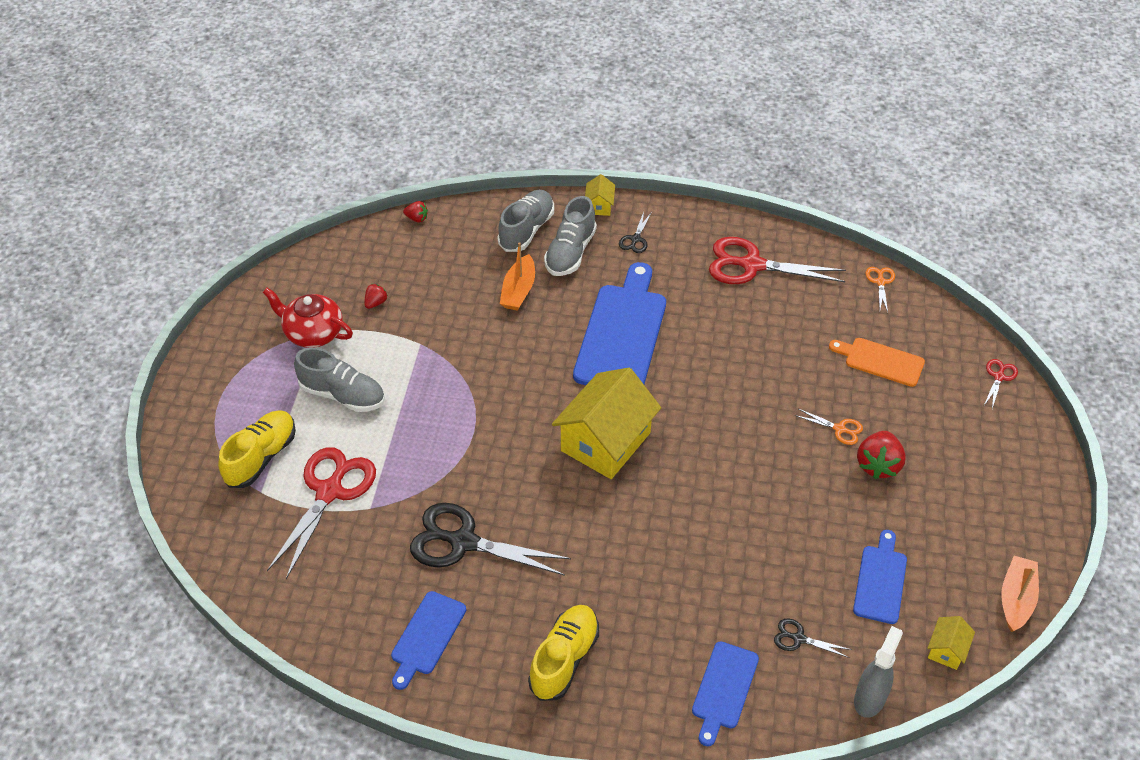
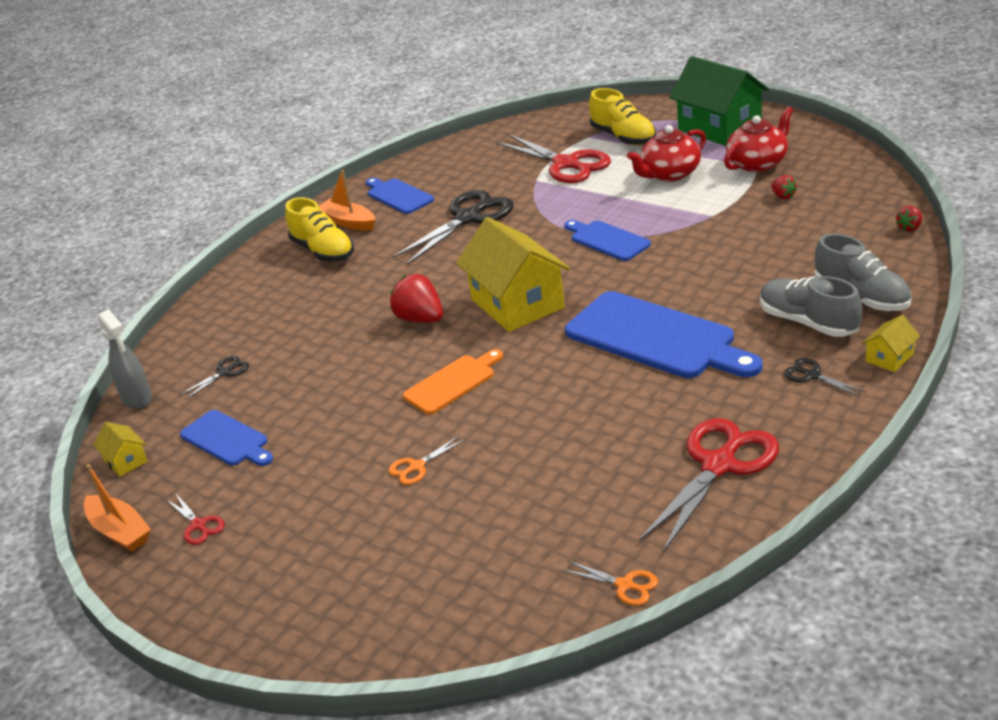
camera: 120 degrees right, 15 degrees down
grey shoe [294,347,385,412] -> red teapot [627,125,706,182]
orange boat [500,242,535,311] -> orange boat moved to [319,170,375,231]
yellow house [585,174,615,216] -> yellow house turned 75 degrees counterclockwise [862,315,920,372]
blue cutting board [692,641,759,746] -> blue cutting board moved to [564,220,651,261]
orange cutting board [829,338,925,387] -> orange cutting board moved to [403,349,503,415]
red strawberry [857,431,906,479] -> red strawberry moved to [390,274,443,323]
red scissors [984,359,1018,408] -> red scissors moved to [167,494,225,545]
none -> green house [669,56,769,146]

